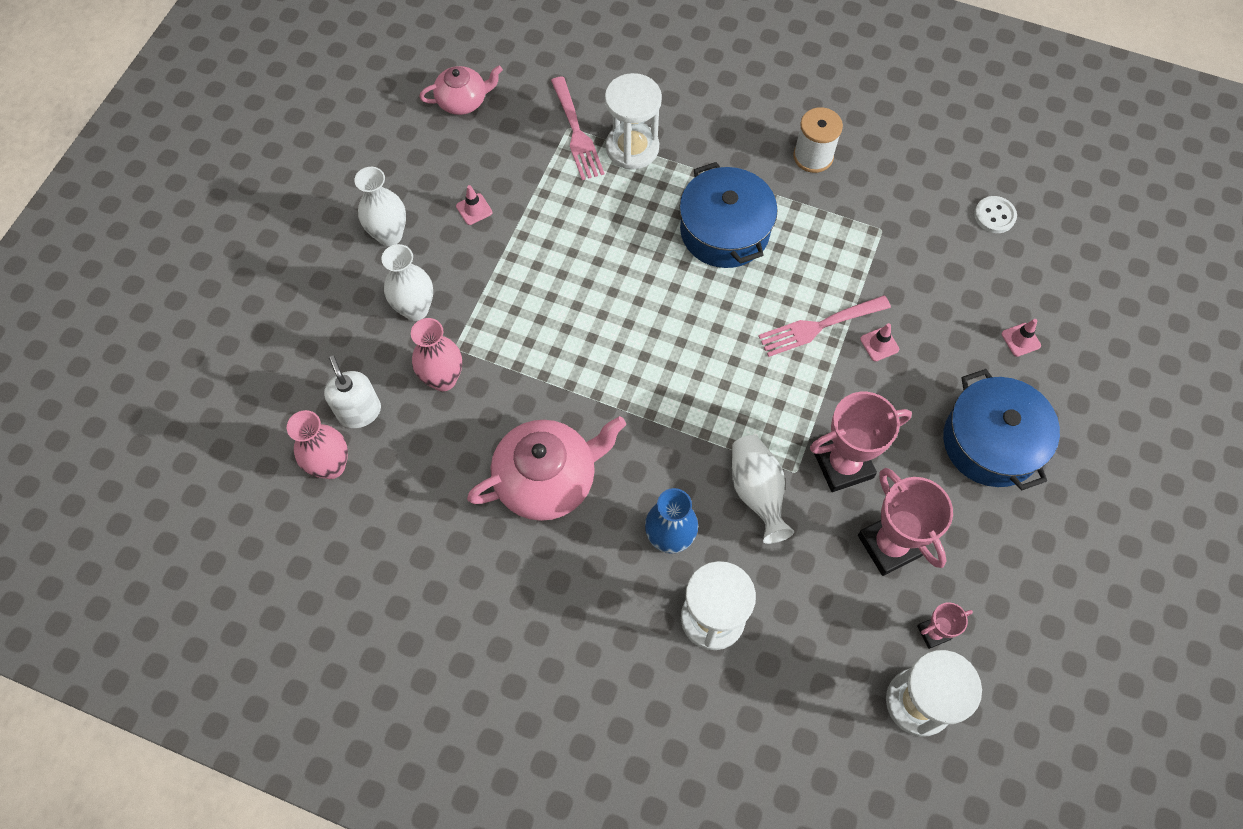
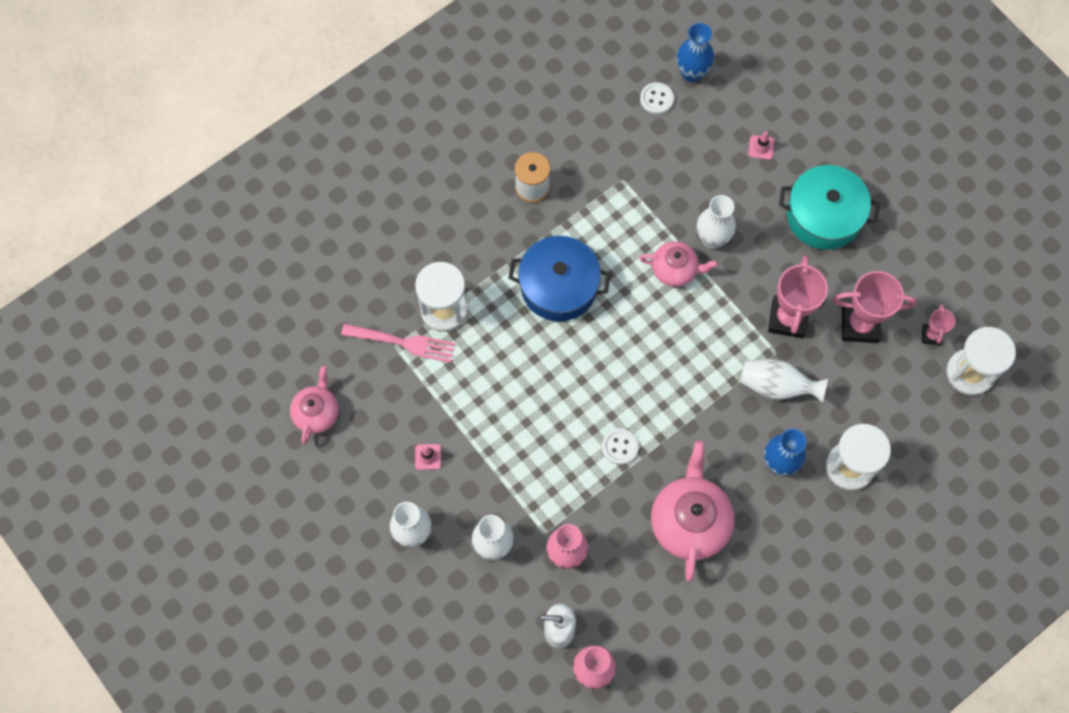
camera: 60 degrees left, 5 degrees up
pink fork [758,295,891,357] -> pink teapot [640,241,718,287]
pink traffic cone [860,323,899,361] -> white vase [697,195,736,249]
blue pot [943,369,1060,490] -> turquoise pot [779,165,880,250]
none -> white button [602,428,639,465]
none -> blue vase [677,23,714,82]

